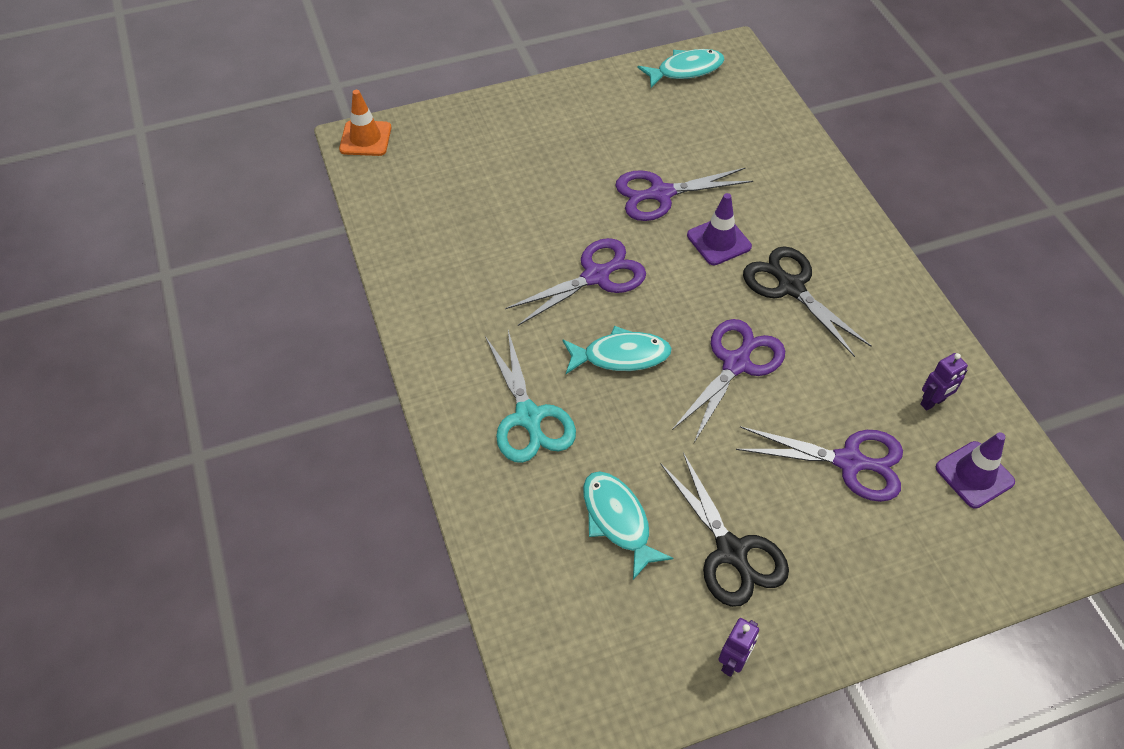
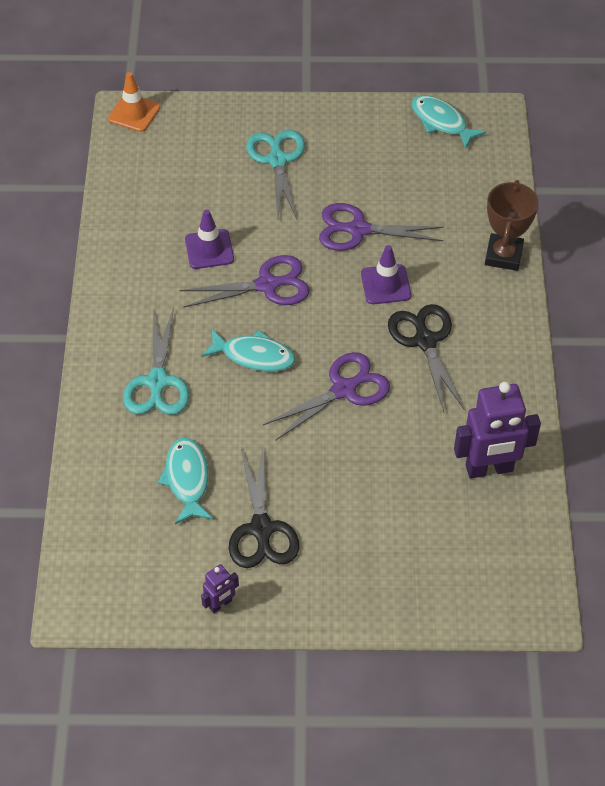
camera: 20 degrees right, 0 degrees up
turquoise fish [638,49,725,88] -> turquoise fish turned 135 degrees counterclockwise [412,95,486,149]
purple scissors [736,426,903,502] -> none
purple robot [920,353,968,411] -> purple robot [454,382,541,479], size x2.06
purple traffic cone [936,432,1015,509] -> purple traffic cone moved to [185,210,234,269]
none -> turquoise scissors [246,130,305,219]
none -> brown trophy [485,180,539,271]

